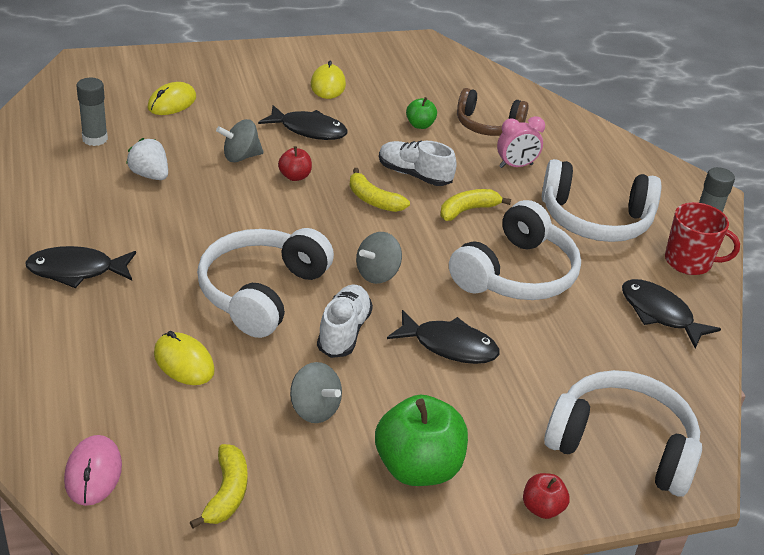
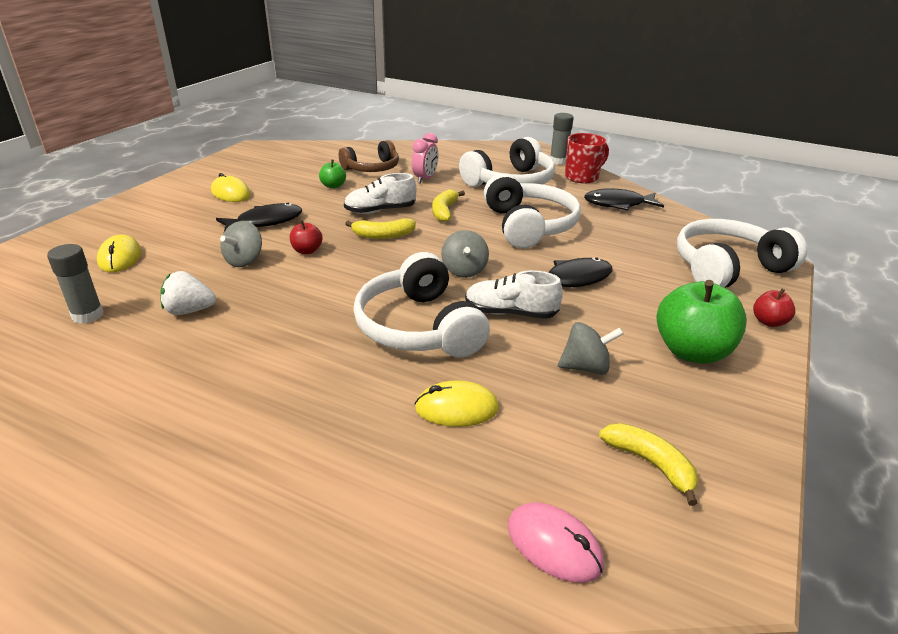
camera: 45 degrees left, 5 degrees down
black fish [25,246,136,288] -> none
white shoe [317,285,373,358] -> white shoe turned 45 degrees counterclockwise [465,270,563,319]

